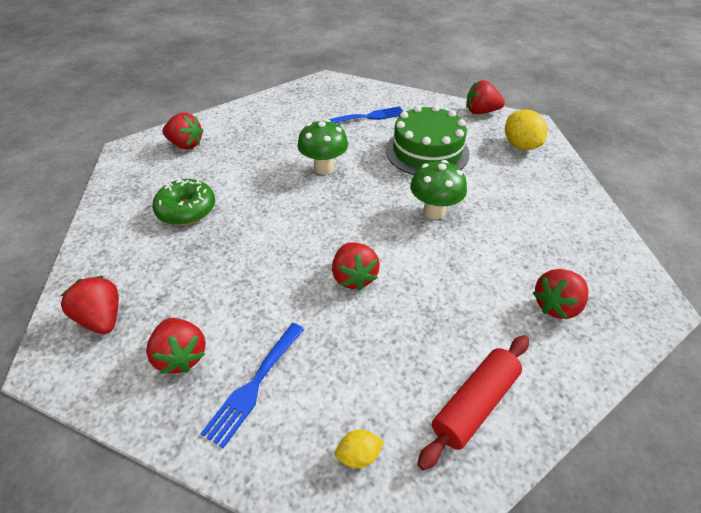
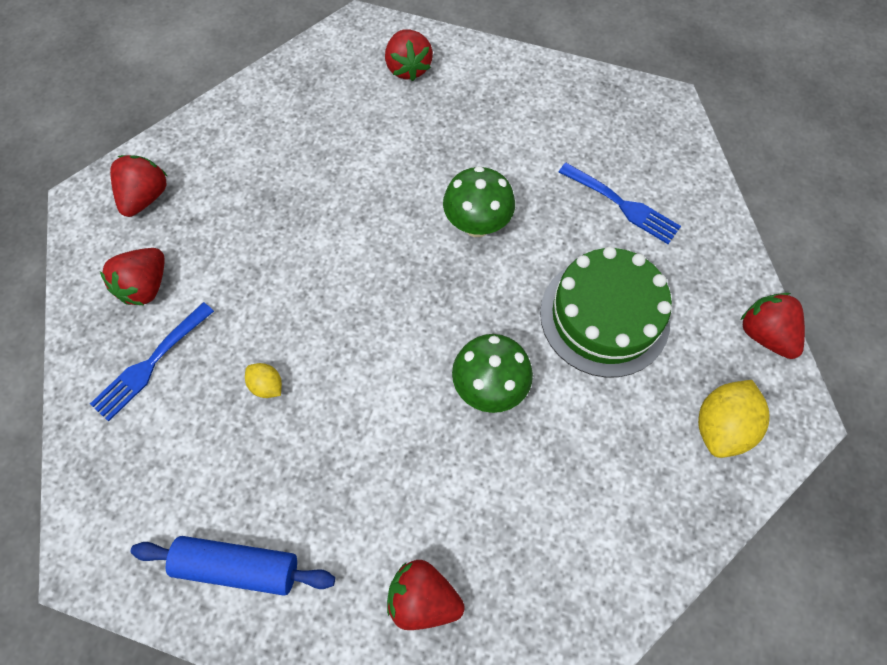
camera: 55 degrees right, 20 degrees up
green donut [152,178,215,225] -> none
blue fork [200,323,304,448] -> blue fork turned 45 degrees counterclockwise [90,302,214,421]
red strawberry [332,242,380,291] -> none
yellow lemon [335,430,384,468] -> yellow lemon moved to [245,363,282,398]
red rolling pin [417,335,529,470] -> blue rolling pin [131,536,335,596]

